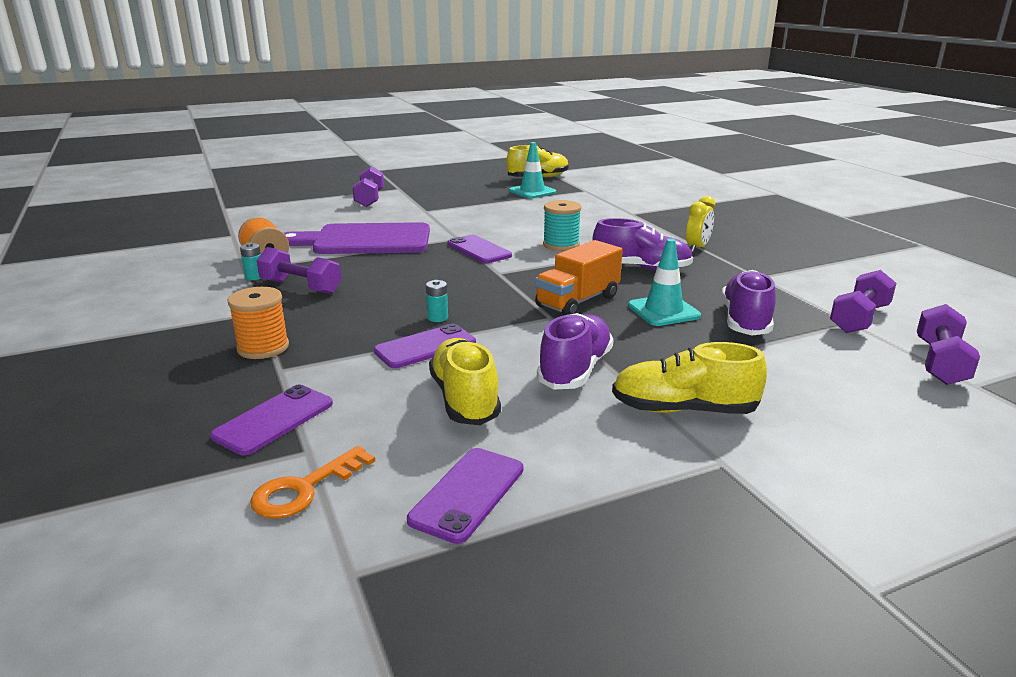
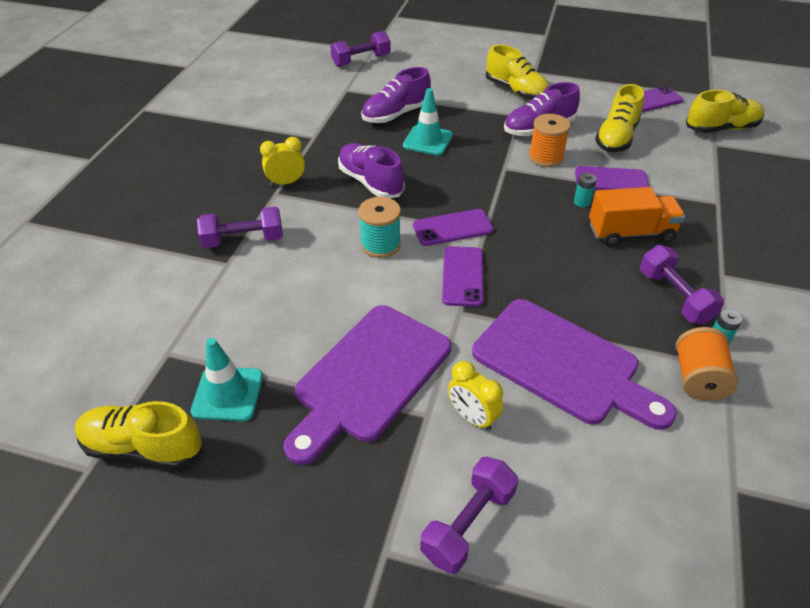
camera: 140 degrees left, 20 degrees up
purple phone [210,385,333,455] -> purple phone moved to [413,209,493,246]
orange spool [227,287,289,359] -> orange spool moved to [529,114,571,167]
orange key [250,446,375,519] -> yellow shoe [686,90,764,133]
orange truck [535,240,623,315] -> orange truck moved to [589,187,685,246]
purple dumbbell [830,270,896,333] -> purple dumbbell moved to [197,207,283,248]
none -> purple cutting board [283,305,451,465]
none -> yellow clock [448,361,503,431]

